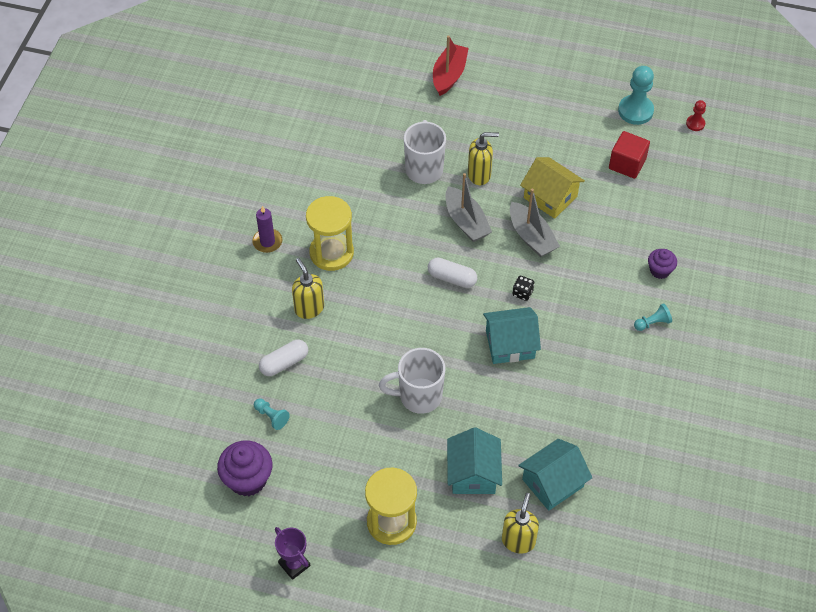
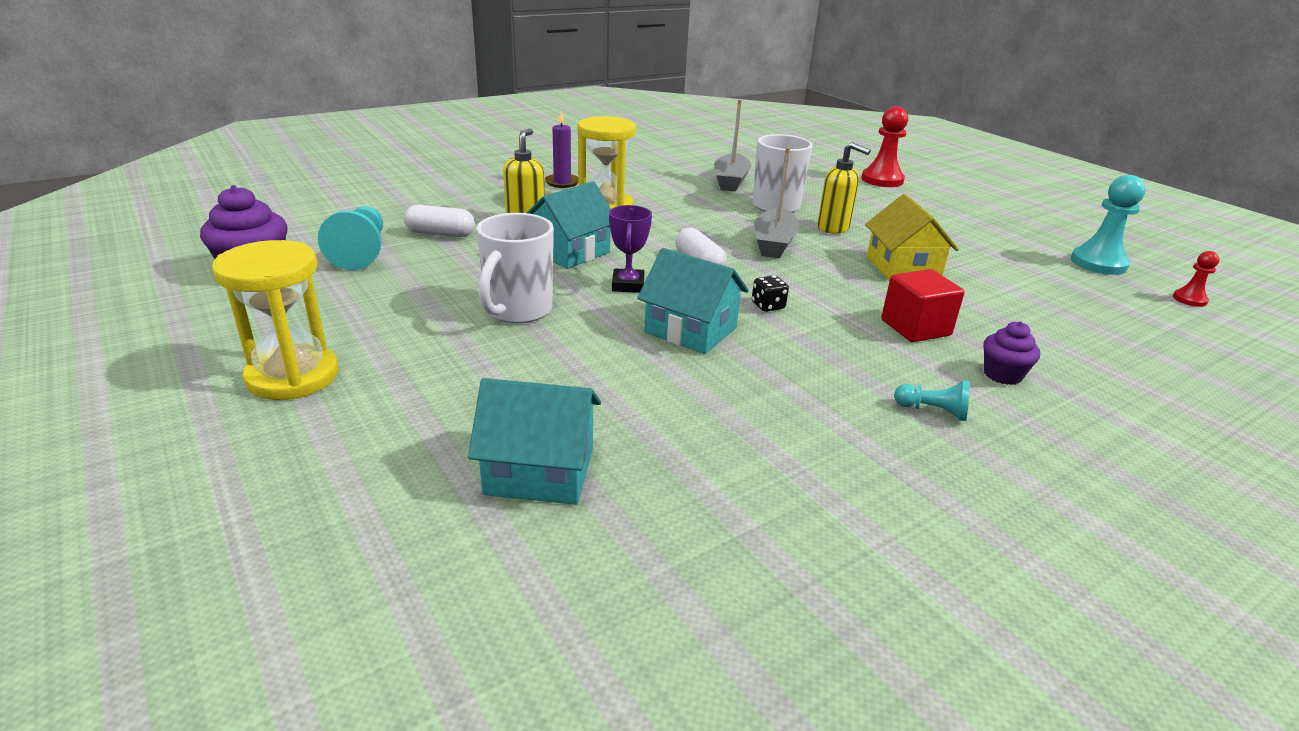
camera: 40 degrees right, 25 degrees down
turquoise pawn [254,398,290,430] -> turquoise pawn [318,206,383,270], size x1.88
purple trophy [275,527,310,580] -> purple trophy moved to [609,205,652,293]
white mug [379,348,445,414] -> white mug turned 105 degrees counterclockwise [477,213,554,324]
red boat [433,35,469,96] -> red pawn [861,106,908,187]
turquoise house [447,427,502,494] -> turquoise house moved to [527,181,611,269]
yellow soap dispenser [502,493,539,554] -> none
grey boat [510,189,560,257] -> grey boat moved to [714,99,751,192]
red cube [609,131,650,179] -> red cube moved to [881,269,965,342]

